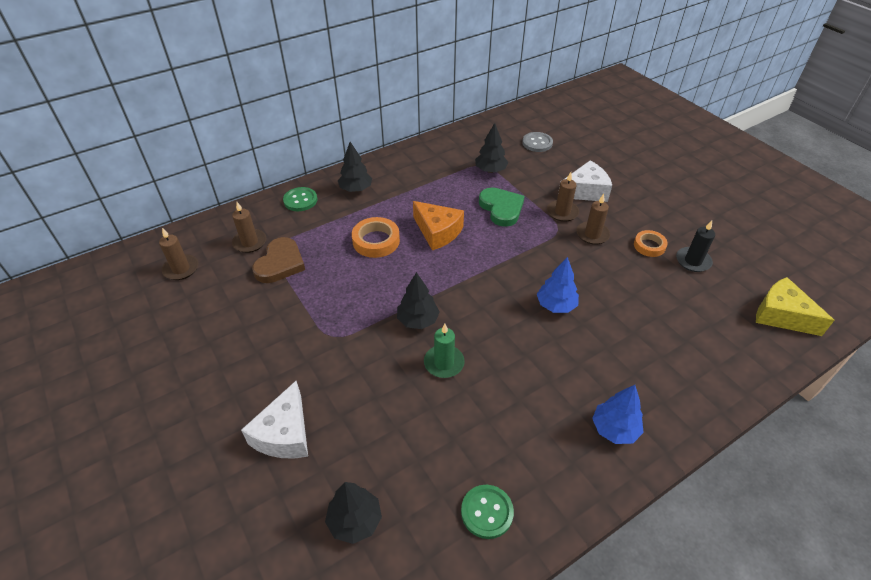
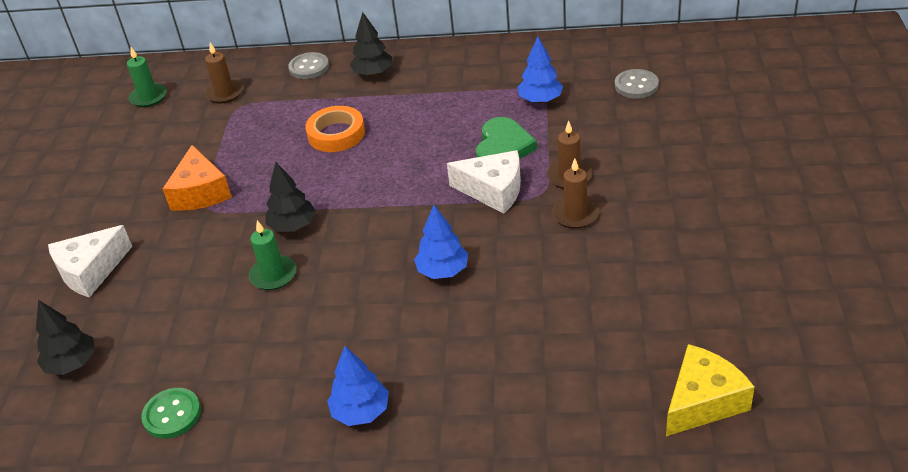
camera: 40 degrees right, 5 degrees down
brown candle [159,228,198,280] -> green candle [127,47,167,107]
brown heart [252,237,305,283] -> none
green button [283,187,317,211] -> grey button [288,52,329,79]
orange cheese [413,201,464,250] -> orange cheese moved to [163,145,232,211]
black tree [475,123,508,173] -> blue tree [517,37,563,103]
white cheese [559,160,612,202] -> white cheese moved to [447,150,521,214]
orange tape [634,230,668,257] -> none
black candle [676,220,715,272] -> none
yellow cheese [756,277,835,336] -> yellow cheese turned 60 degrees clockwise [666,344,755,436]

